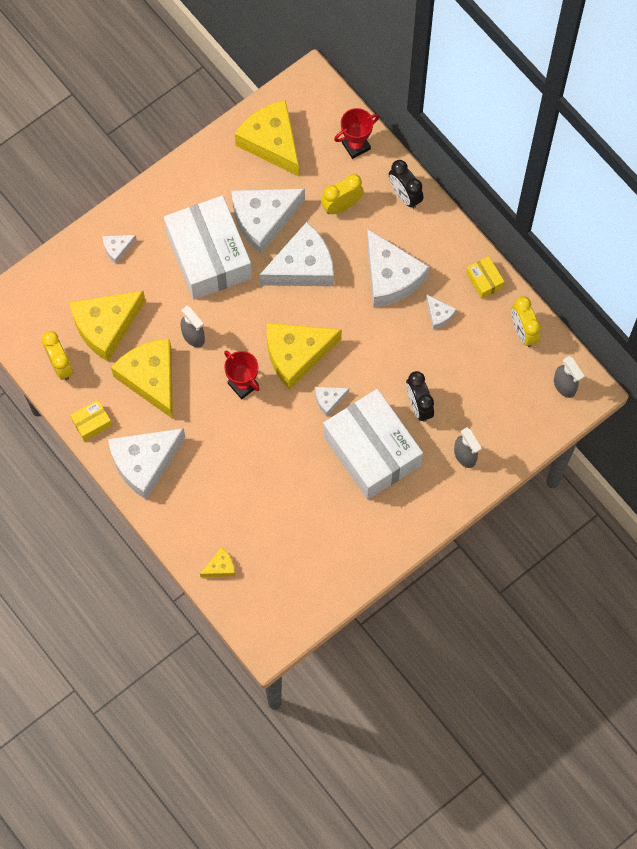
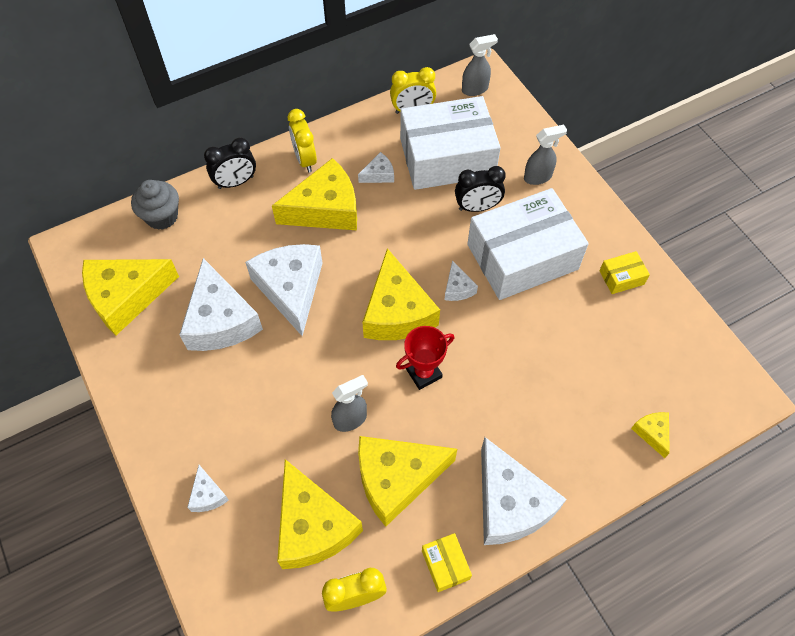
camera: 80 degrees left, 10 degrees down
white box [164,195,252,300] -> white box moved to [400,96,501,190]
yellow clock [321,174,364,214] -> yellow clock moved to [288,109,317,172]
red trophy [334,108,379,159] -> grey cupcake [131,180,179,230]
white cheese [367,229,429,308] -> yellow cheese [272,158,357,230]
yellow box [466,256,505,299] -> yellow box moved to [599,251,650,294]

